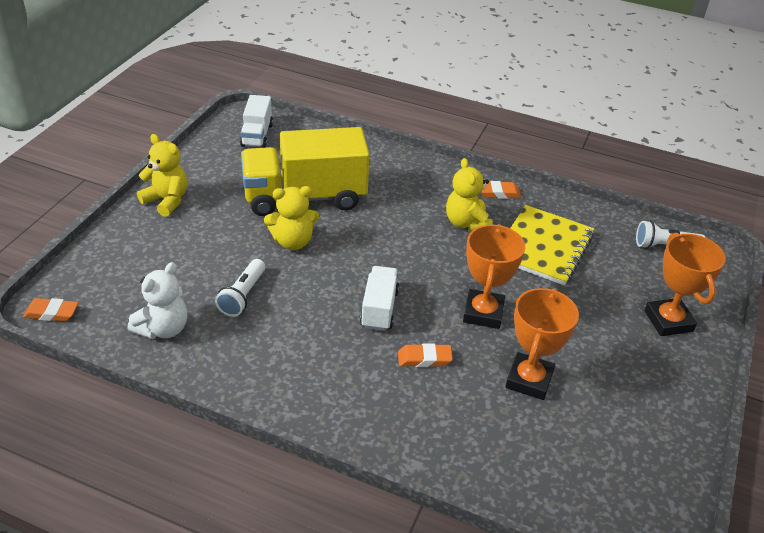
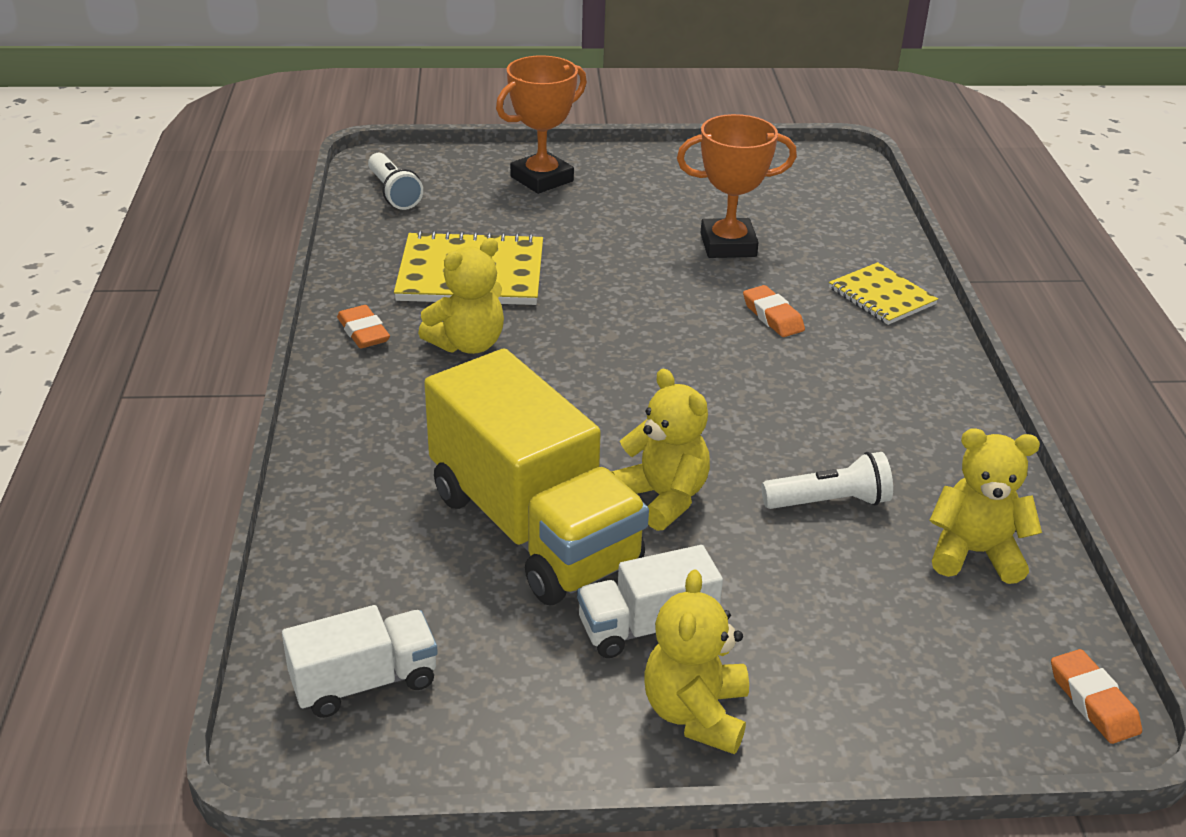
camera: 115 degrees left, 5 degrees down
white teddy bear [128,262,187,339] -> yellow teddy bear [929,428,1042,584]
white truck [360,266,399,331] -> white truck moved to [577,545,723,658]
orange trophy [463,224,525,329] -> none
none -> yellow notebook [829,262,938,325]

